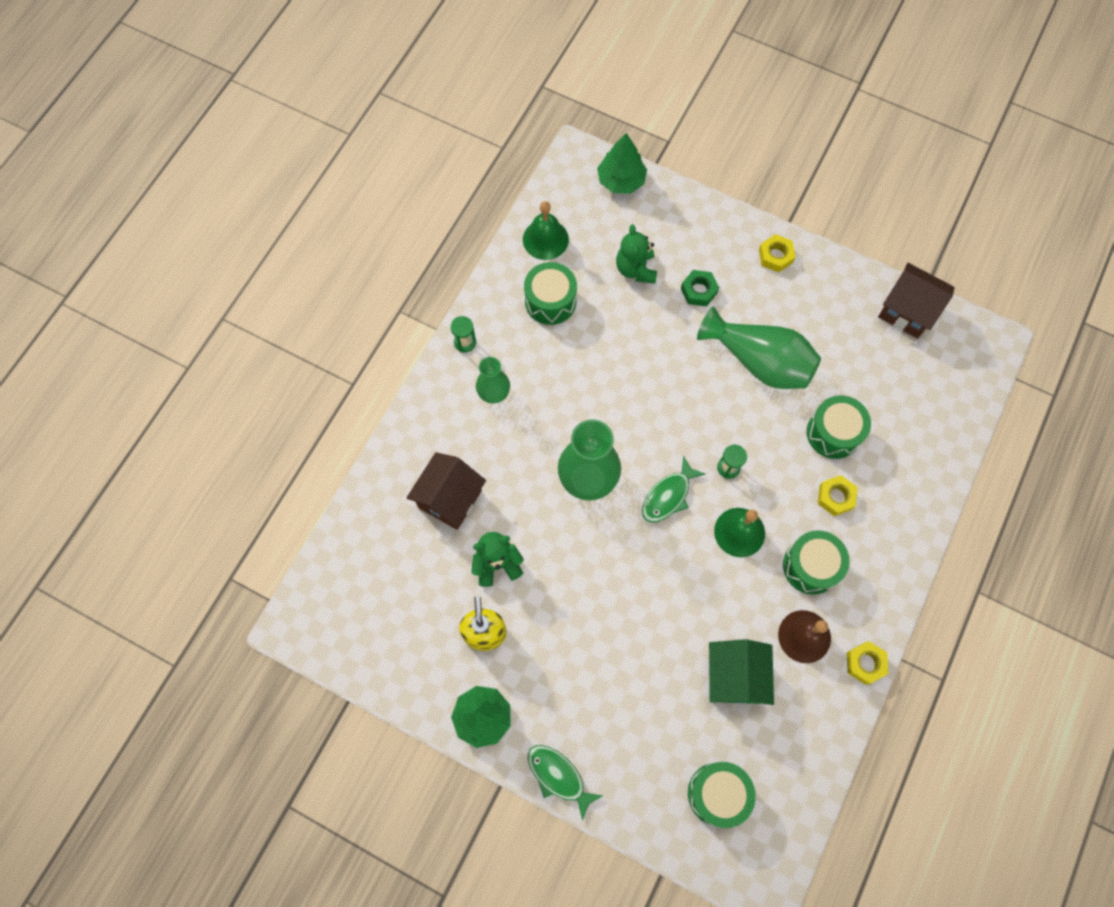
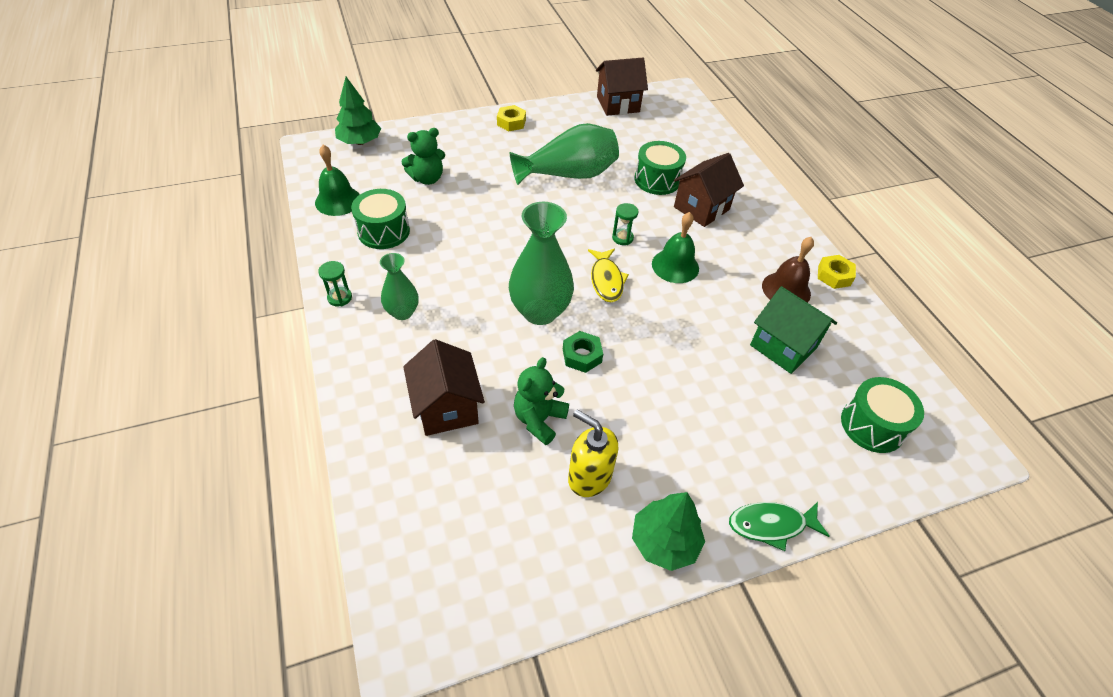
camera: 50 degrees left, 20 degrees down
green teddy bear [616,224,657,284] -> green teddy bear turned 60 degrees counterclockwise [401,128,445,185]
green fish [642,456,705,522] -> yellow fish [588,249,629,302]
green nut [681,270,719,307] -> green nut moved to [563,331,603,373]
green drum [783,530,850,595] -> none
yellow nut [818,475,857,516] -> brown house [674,153,744,227]

